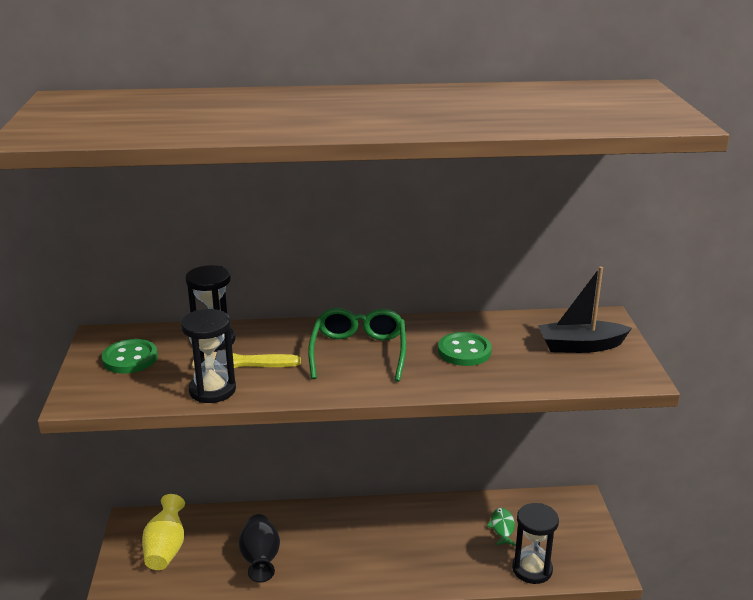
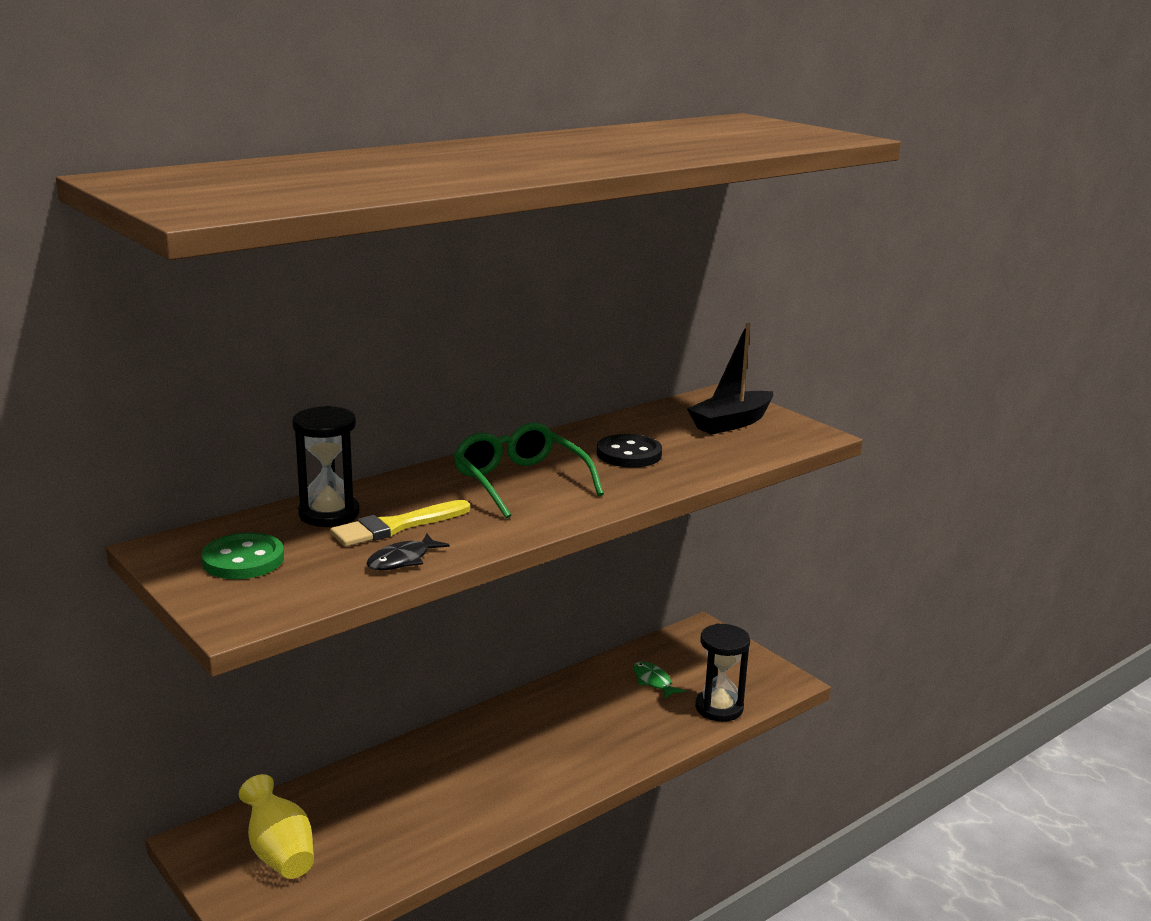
camera: 35 degrees left, 5 degrees down
black hourglass [181,309,236,403] -> black fish [366,534,450,570]
black vase [239,514,280,583] -> none
green button [438,332,492,366] -> black button [597,434,662,467]

